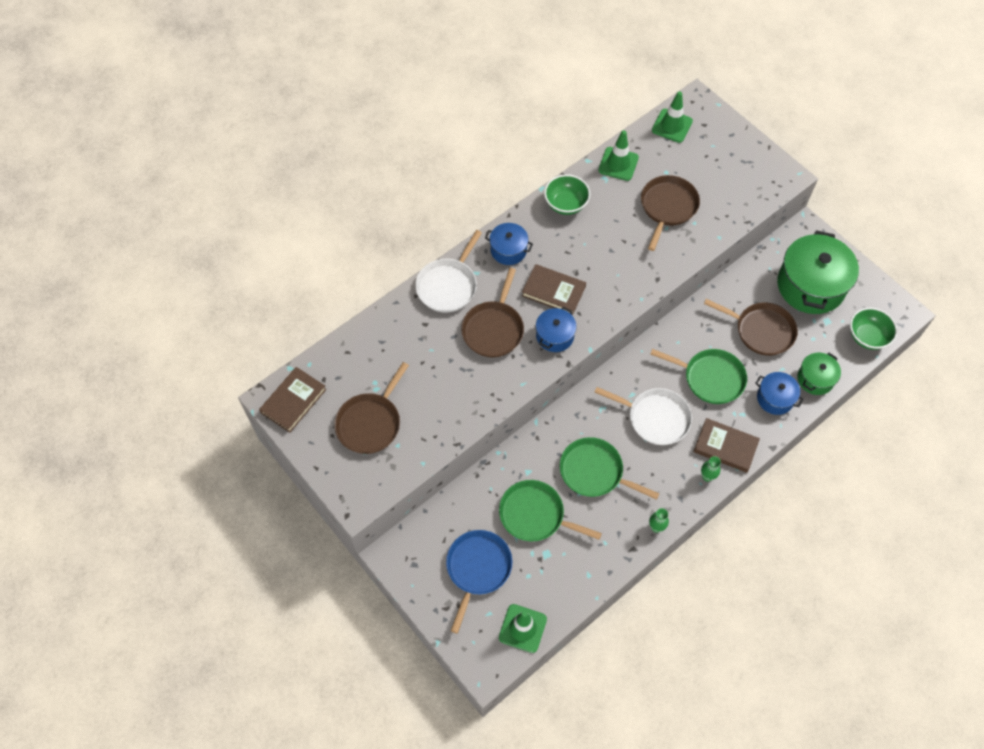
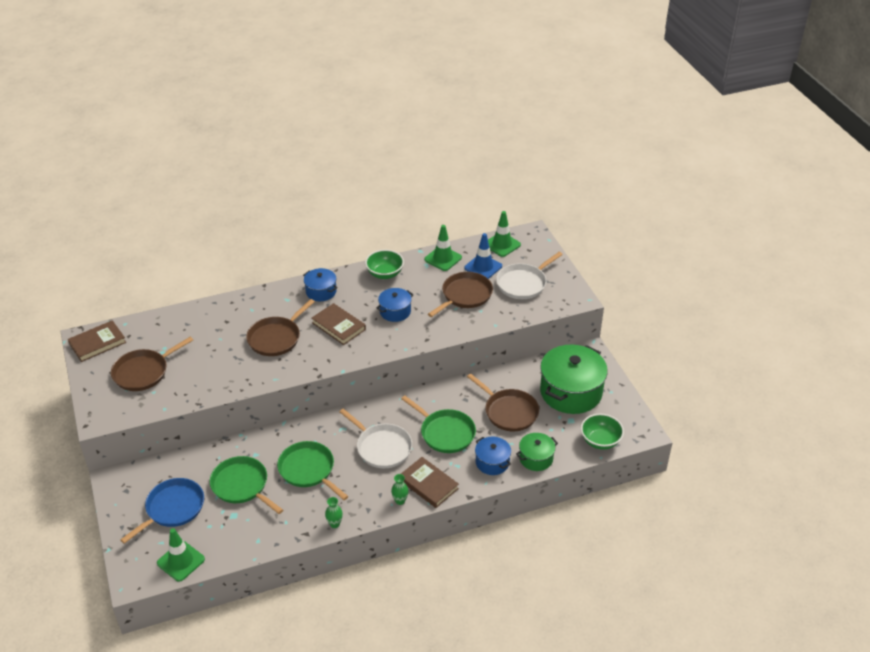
camera: 20 degrees right, 20 degrees down
white pan [415,230,482,313] -> white pan moved to [496,252,563,299]
blue pot [536,307,577,352] -> blue pot moved to [376,288,413,322]
none -> blue traffic cone [464,233,502,279]

